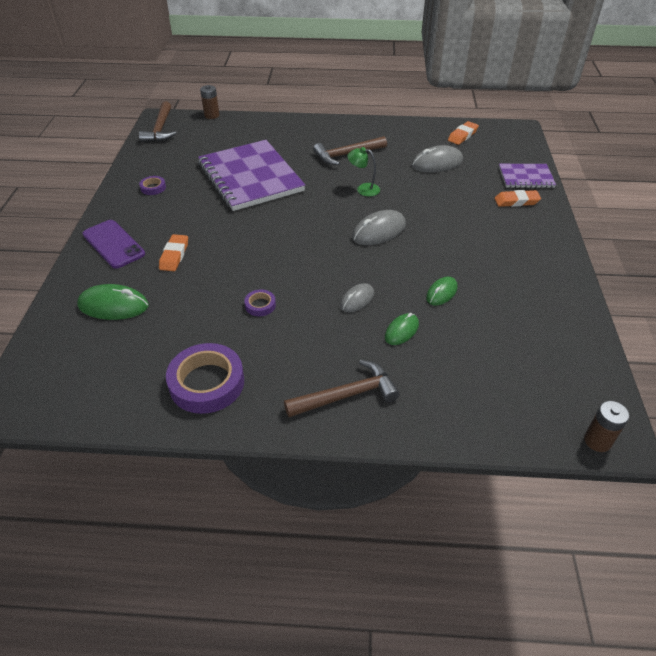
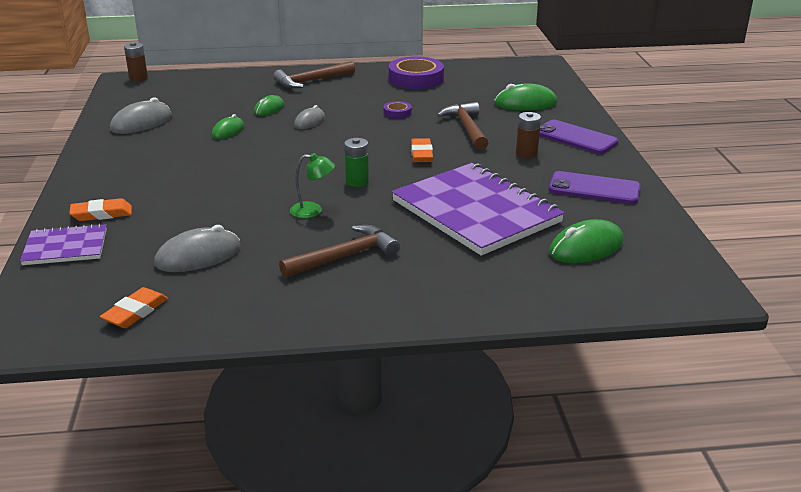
camera: 170 degrees right, 15 degrees down
brown hammer [139,101,176,142] -> brown hammer moved to [437,102,488,150]
purple tape [139,176,166,195] -> purple phone [548,171,641,204]
orange eraser [159,234,188,271] -> orange eraser moved to [411,138,433,162]
brown battery [200,85,219,119] -> brown battery moved to [516,112,541,158]
grey mouse [352,210,406,245] -> grey mouse moved to [110,97,172,134]
none -> green battery [344,138,369,187]
none -> green mouse [549,219,624,263]

